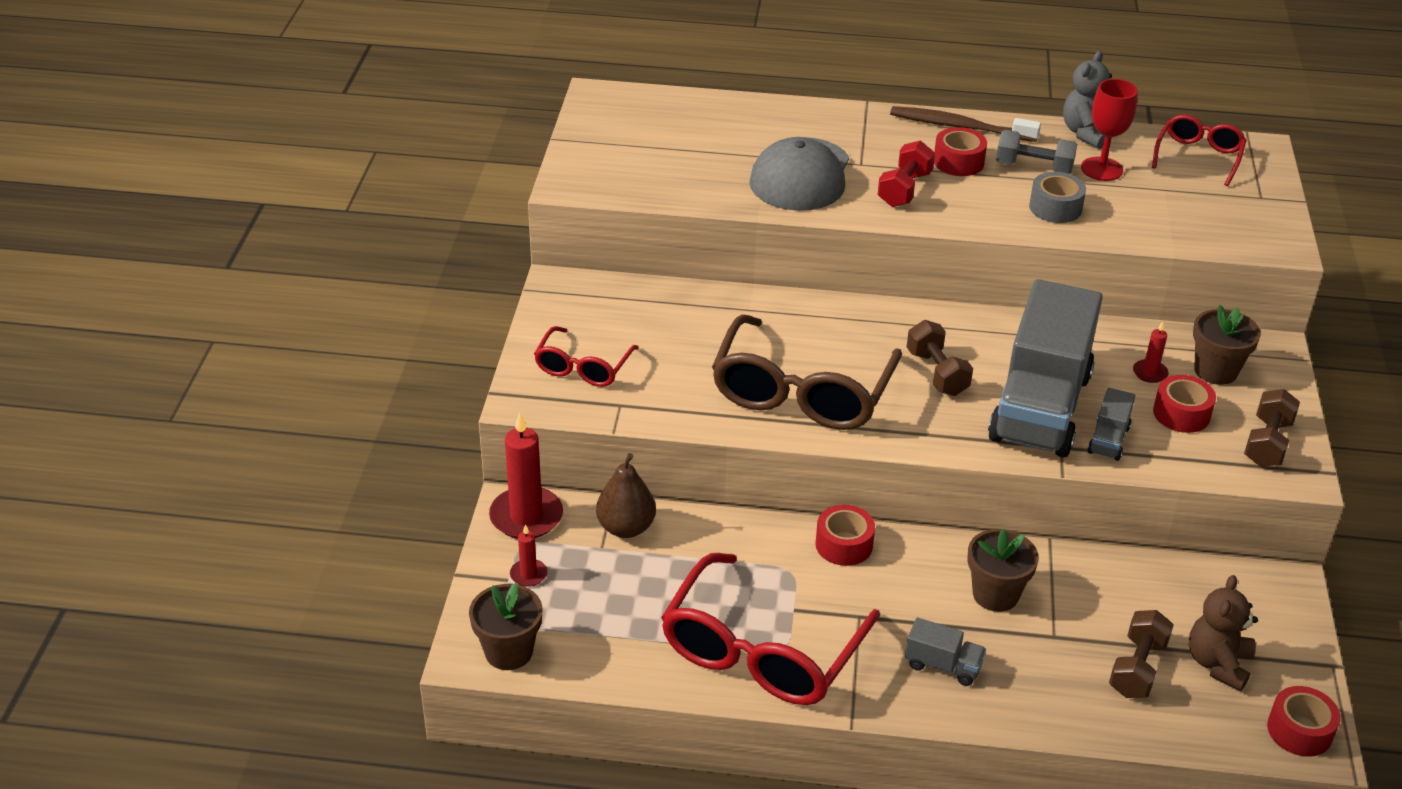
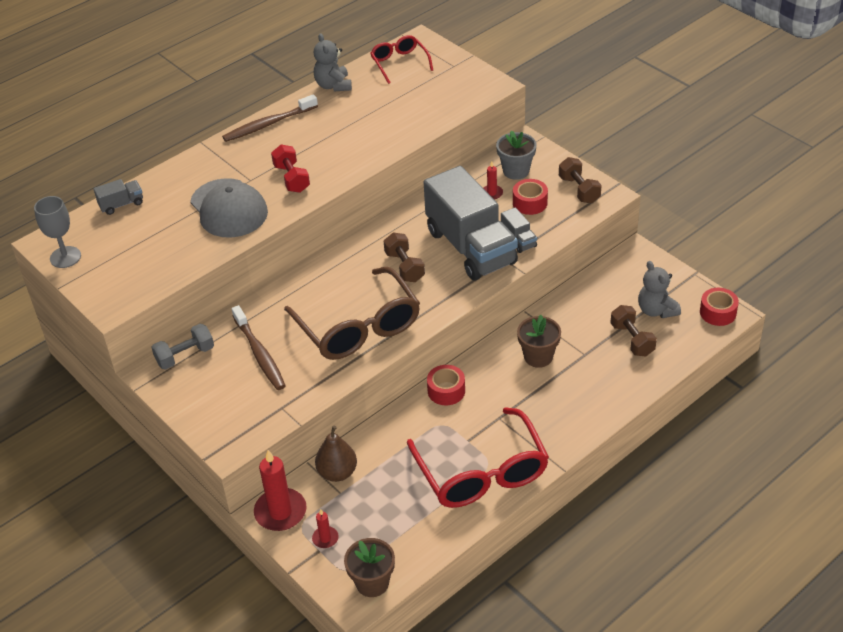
camera: 45 degrees left, 5 degrees up
red glasses [534,326,639,387] -> none
grey truck [905,618,986,686] -> grey truck moved to [93,179,143,215]
brown dumbbell [907,320,973,396] -> brown dumbbell turned 45 degrees clockwise [384,233,425,282]
red tape [934,127,987,176] -> none
grey dumbbell [996,130,1077,174] -> grey dumbbell moved to [151,324,214,370]
grey tape [1029,172,1086,223] -> none
red goblet [1081,79,1138,181] -> none
brown teddy bear [1189,575,1258,691] -> grey teddy bear [638,261,681,318]
brown flower pot [1193,305,1261,385] -> grey flower pot [496,130,536,180]
none -> grey goblet [34,196,81,268]
none -> brown toothbrush [232,305,286,390]

